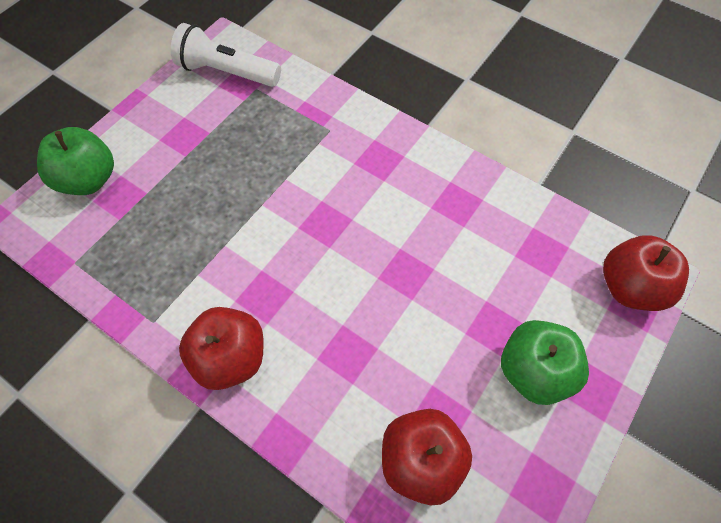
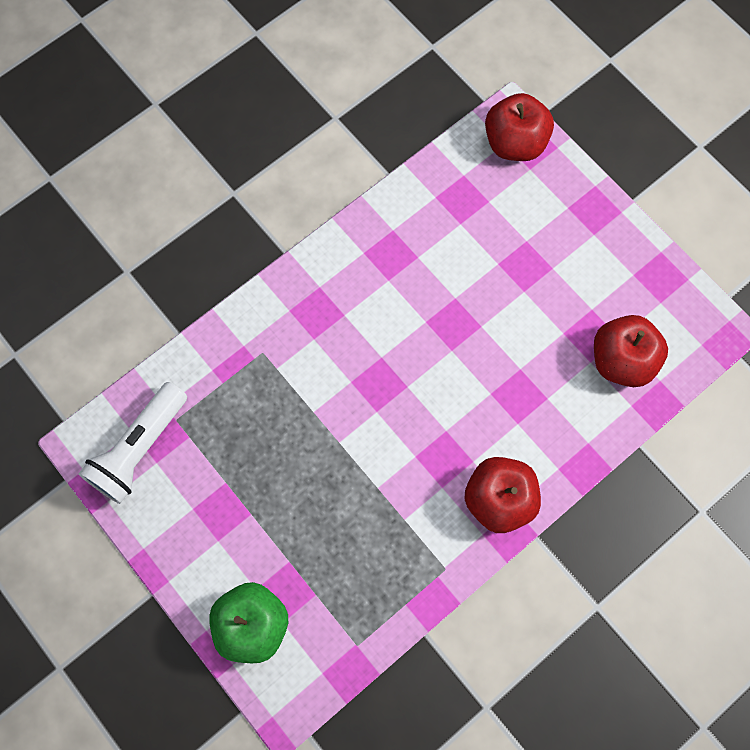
camera: 75 degrees left, 10 degrees up
green apple [501,320,589,405] -> none

